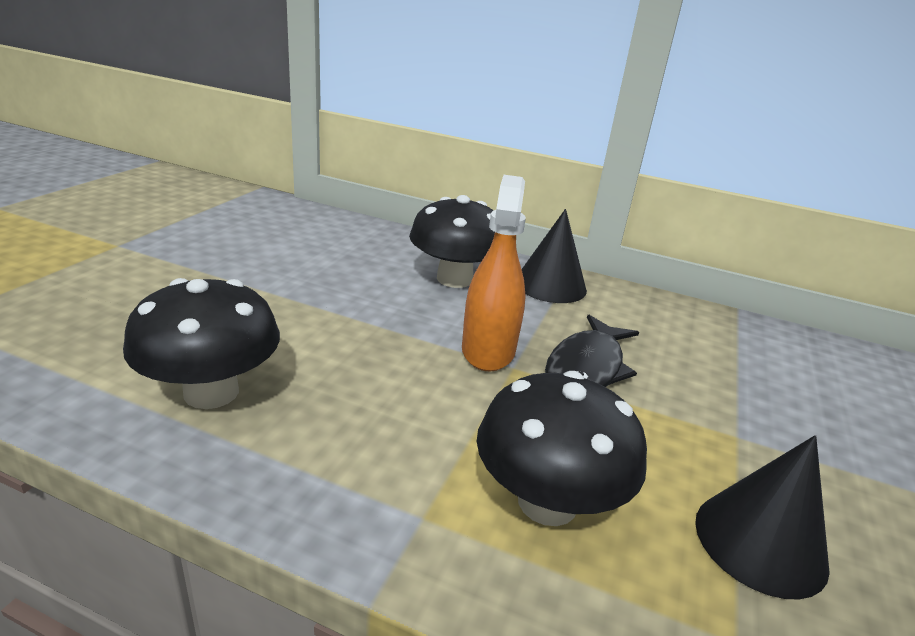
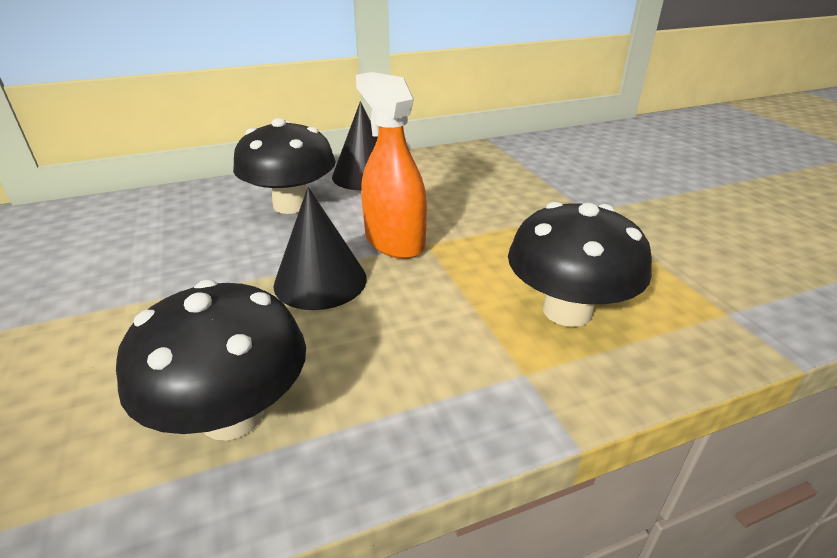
camera: 40 degrees left, 5 degrees up
black fish [545,315,639,387] -> none
black cone [695,435,830,600] -> black cone moved to [273,187,367,310]

